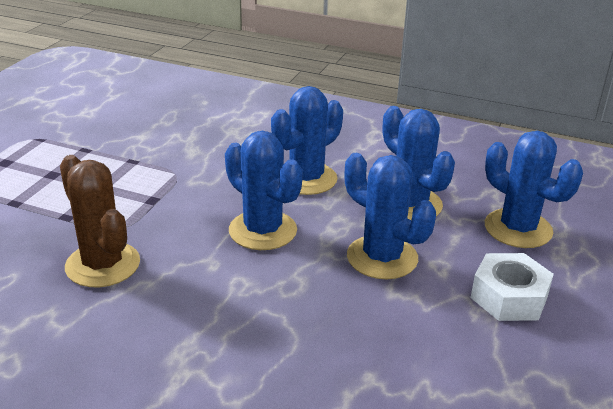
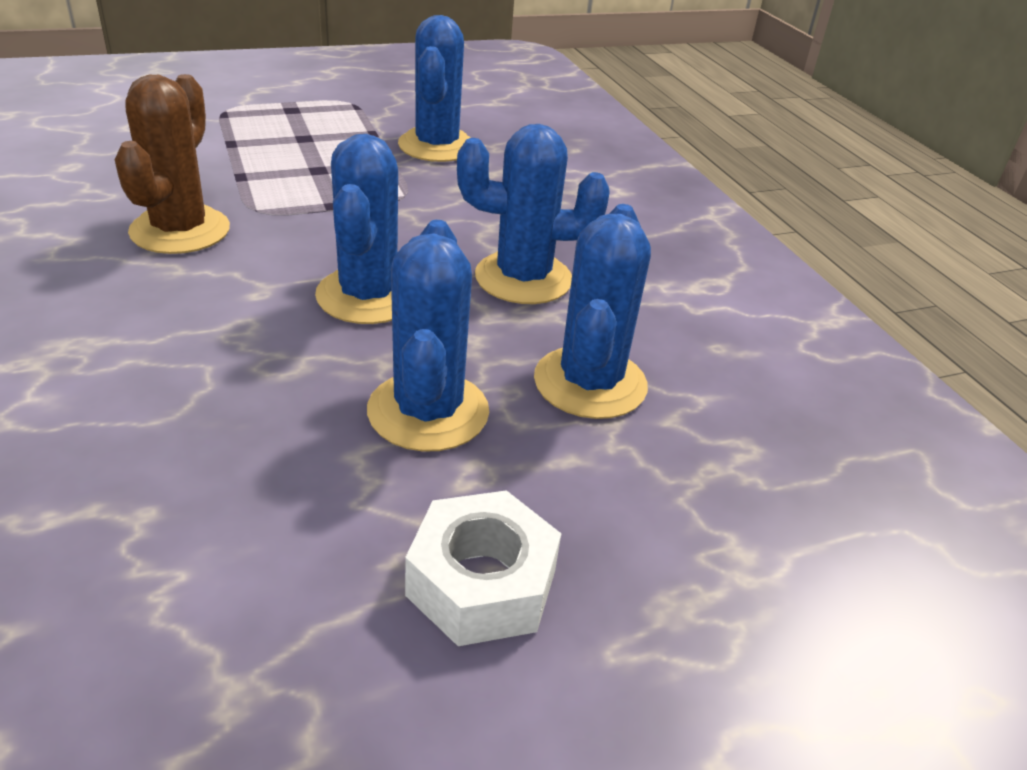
camera: 45 degrees right, 5 degrees up
blue cactus [485,131,583,248] -> blue cactus moved to [398,15,471,162]

